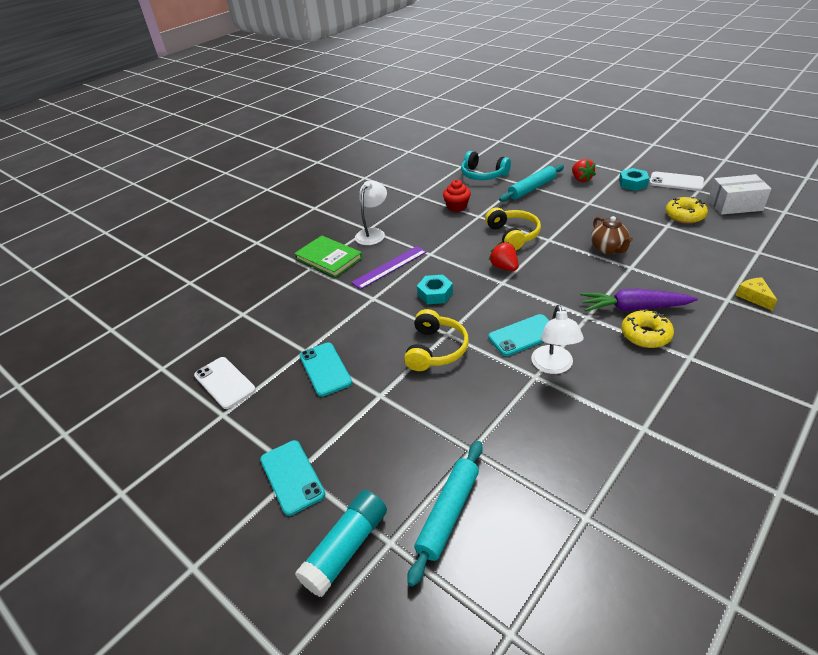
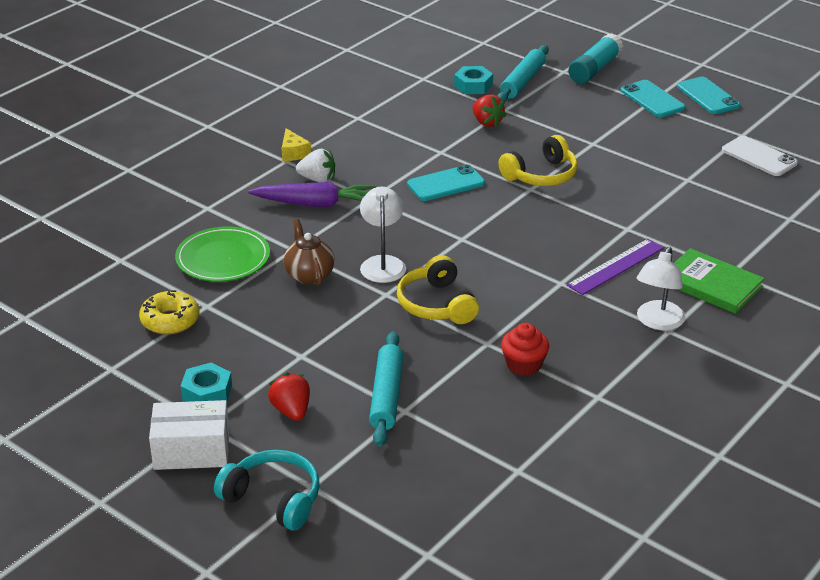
camera: 175 degrees right, 5 degrees down
turquoise phone [299,343,352,397] -> turquoise phone moved to [677,77,740,114]
yellow headphones [404,309,469,371] -> yellow headphones turned 135 degrees counterclockwise [498,135,578,186]
turquoise nut [417,275,453,304] -> turquoise nut moved to [454,66,493,94]
turquoise headphones [461,151,511,180] -> turquoise headphones moved to [214,450,320,531]
red strawberry [488,242,519,271] -> red strawberry moved to [472,94,506,127]
turquoise rolling pin [499,164,564,202] -> turquoise rolling pin turned 45 degrees counterclockwise [369,331,403,447]
white lamp [531,305,584,374] -> white lamp moved to [360,187,406,283]
yellow donut [621,309,674,348] -> white strawberry [296,149,335,182]
white phone [649,172,704,191] -> none
white box [708,174,771,215] -> white box moved to [149,400,230,470]
yellow cheese [736,277,777,311] -> yellow cheese moved to [282,128,311,161]
none -> green plate [175,226,270,282]

